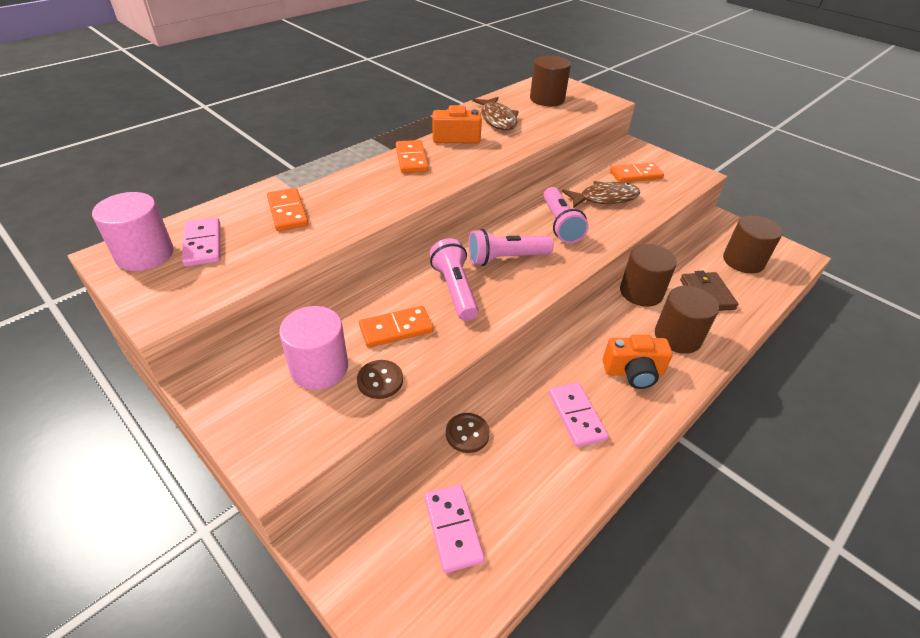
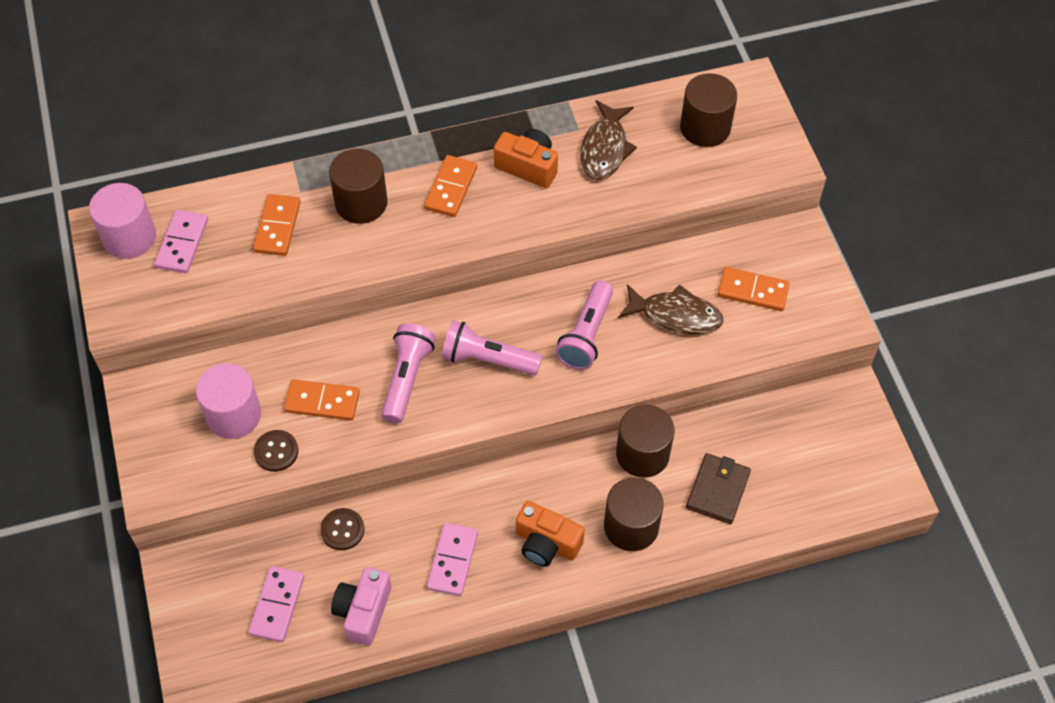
camera: 30 degrees right, 15 degrees up
brown cylinder [723,215,783,274] -> brown cylinder moved to [329,149,388,224]
none -> pink camera [331,567,392,646]

